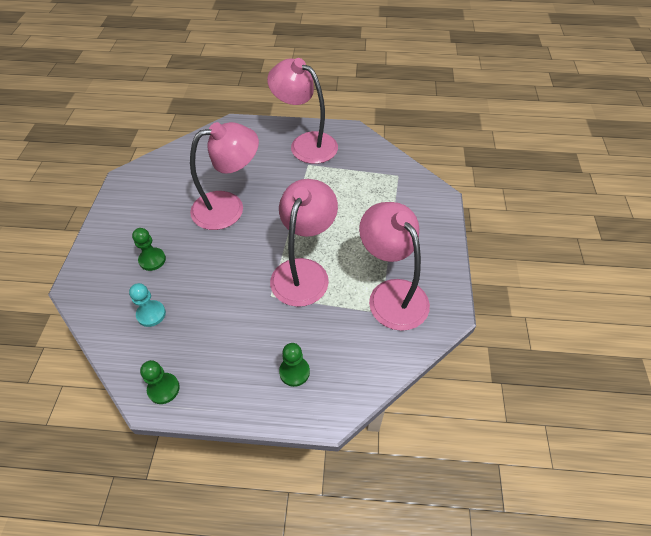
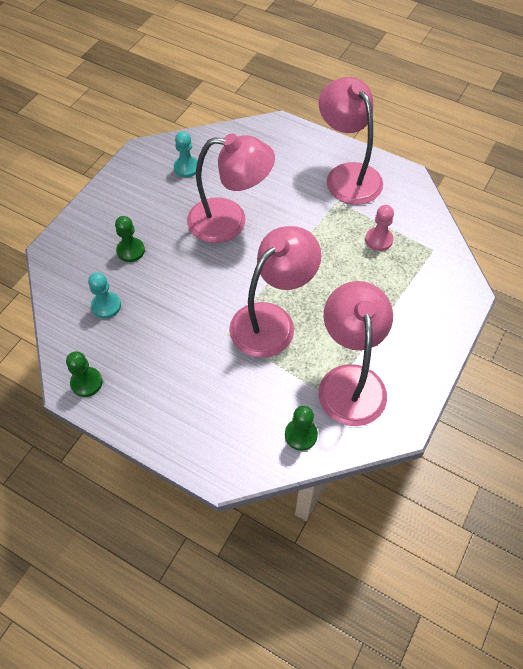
camera: 25 degrees right, 5 degrees up
green pawn [279,343,310,387] -> green pawn moved to [285,406,318,451]
none -> turquoise pawn [174,132,198,178]
none -> pink pawn [365,205,394,251]

